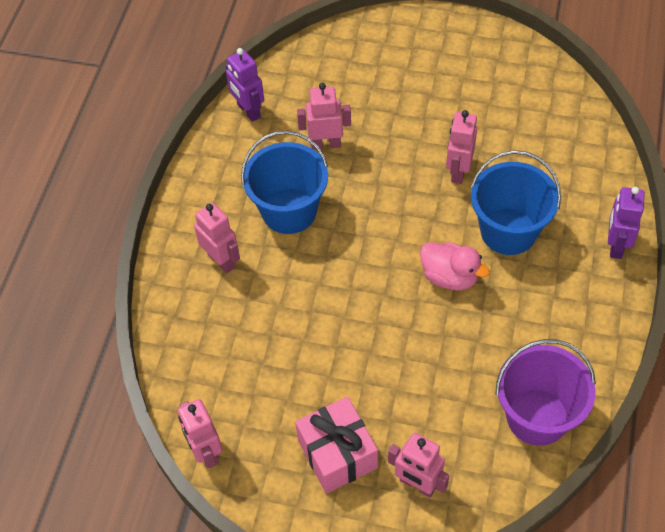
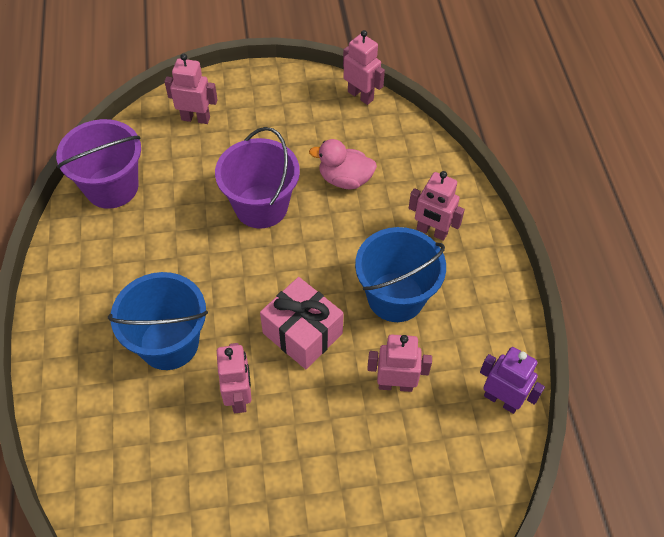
camera: 155 degrees right, 0 degrees up
pink gift [295,397,378,493] -> pink gift moved to [260,277,344,369]
pink robot [297,83,351,150] -> pink robot turned 150 degrees counterclockwise [367,334,432,392]
pink duck [420,242,490,291] -> pink duck moved to [309,139,377,189]
purple robot [608,187,645,259] -> none
none -> purple bucket [215,127,300,229]

